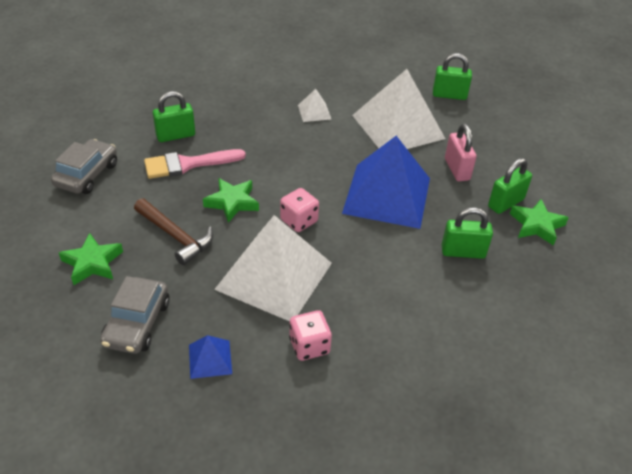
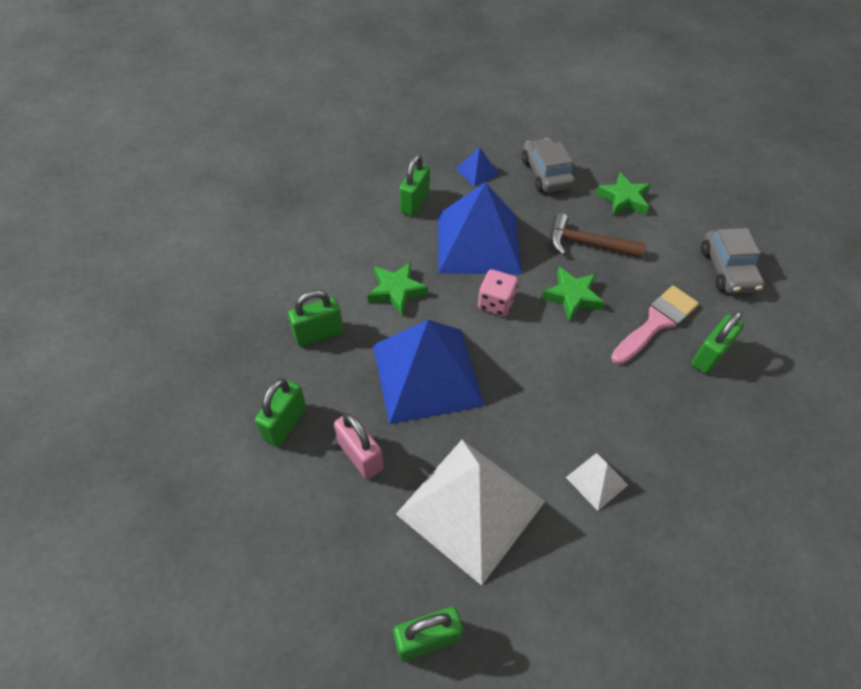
camera: 155 degrees right, 10 degrees up
white pyramid [214,215,332,321] -> blue pyramid [438,182,522,275]
pink dice [289,310,332,361] -> green padlock [399,155,430,217]
green star [510,199,569,246] -> green star moved to [367,262,428,316]

